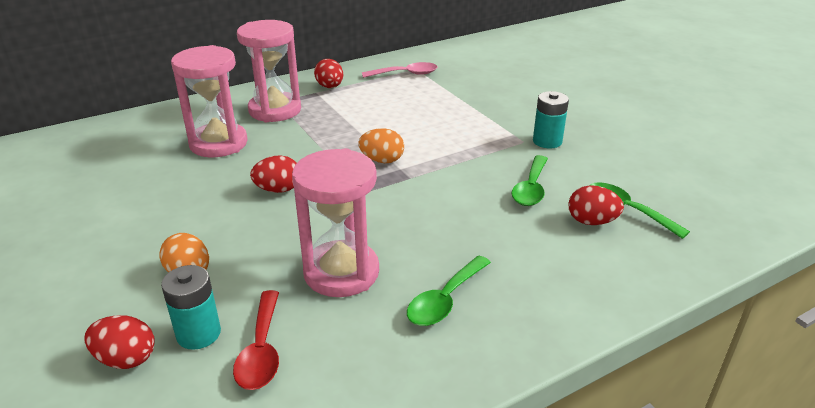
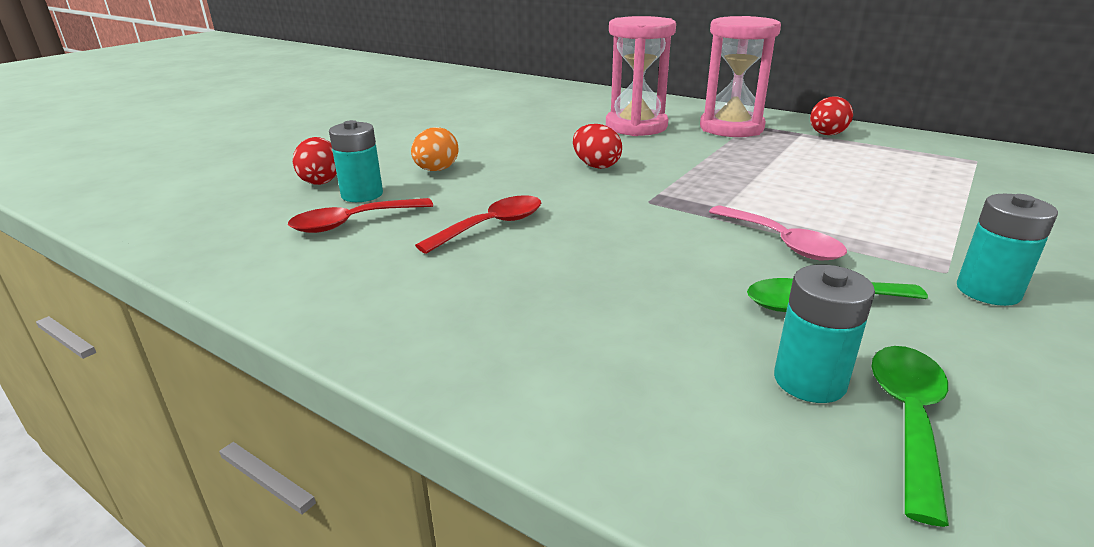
camera: 65 degrees right, 5 degrees down
pink hourglass [292,148,379,297] -> red spoon [415,195,541,254]
orange egg [358,128,404,163] -> none
pink spoon [362,62,438,78] -> pink spoon moved to [709,206,847,260]
green spoon [407,255,491,326] -> none
red egg [568,185,624,225] -> turquoise battery [774,265,875,403]

